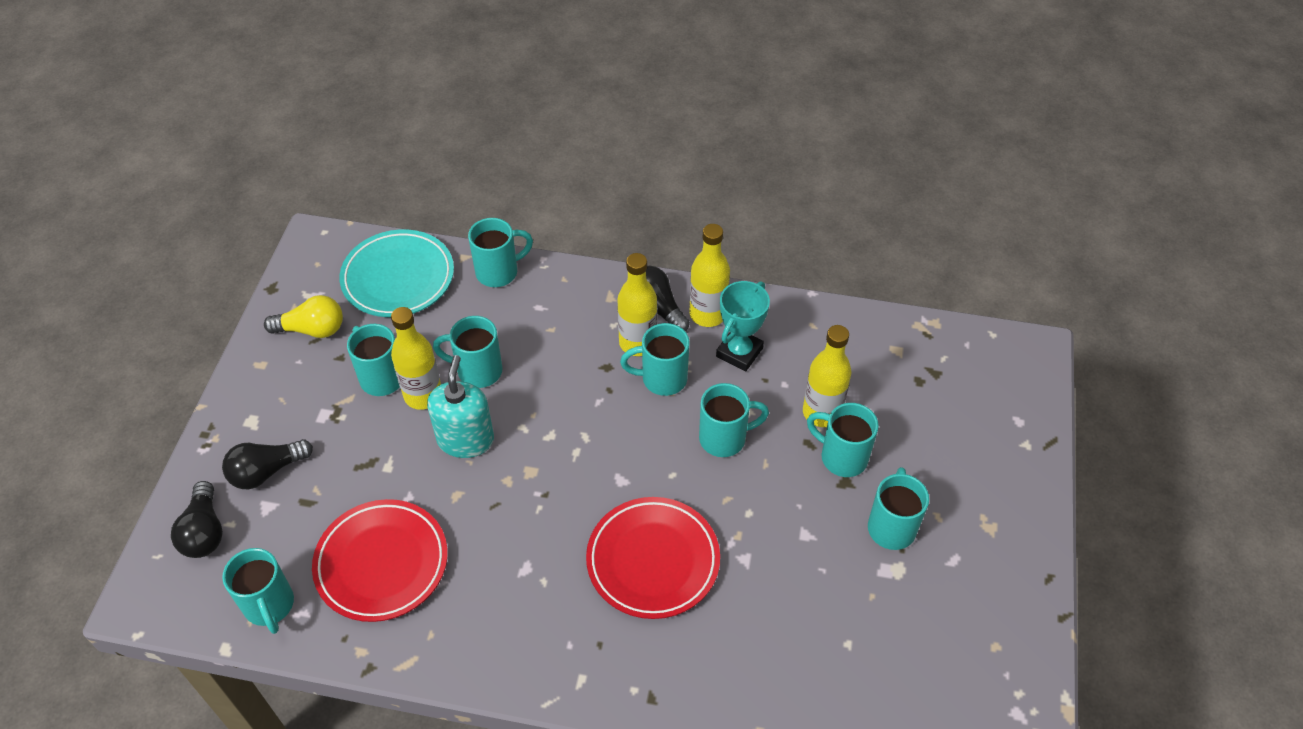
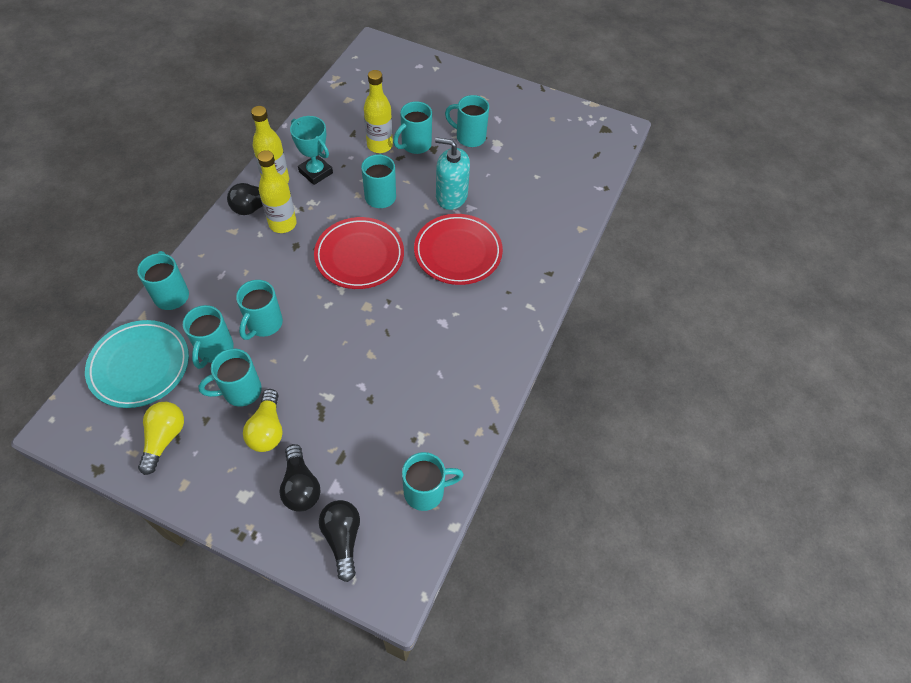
camera: 80 degrees left, 5 degrees up
black light bulb [171,481,223,558] -> black light bulb turned 105 degrees counterclockwise [319,500,360,582]
red plate [312,499,448,622] -> red plate moved to [314,217,404,289]
yellow bottle [391,307,441,410] -> none
turquoise soap dispenser [427,355,494,458] -> turquoise soap dispenser moved to [435,137,470,210]
turquoise mug [620,323,690,396] -> turquoise mug moved to [183,305,234,369]
none -> yellow light bulb [243,389,283,452]

